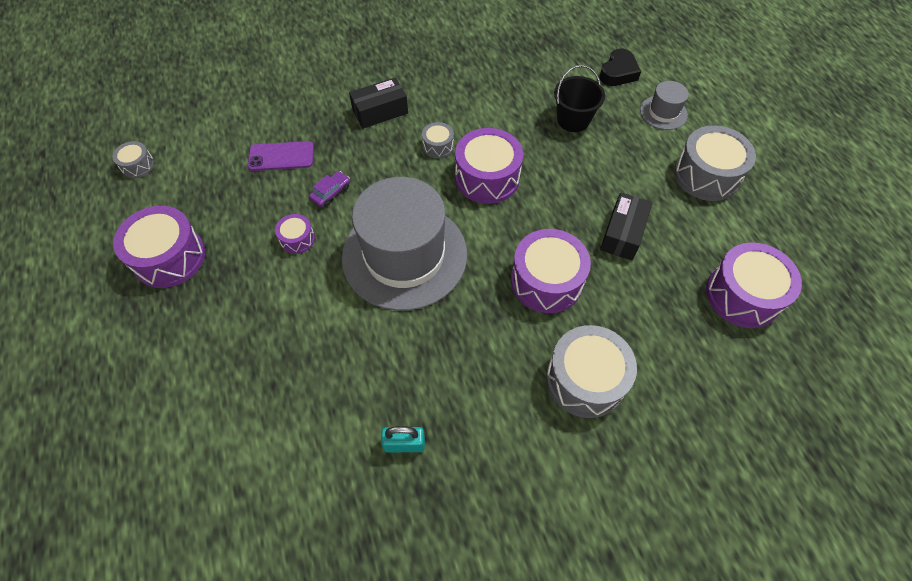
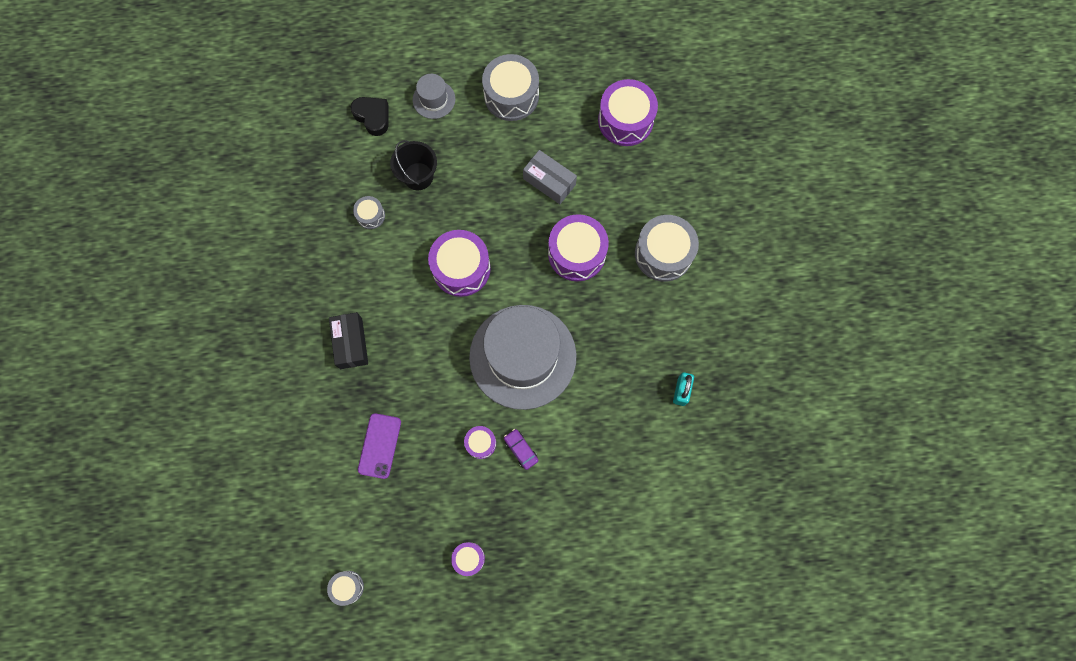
camera: 75 degrees left, 15 degrees up
purple drum [113,206,205,288] -> purple drum [451,542,485,576], size x0.50
purple car [309,171,350,207] -> purple car moved to [504,429,538,470]
grey drum [422,122,454,158] -> grey drum moved to [353,196,385,229]
black box [600,192,653,260] -> grey box [523,150,577,204]

